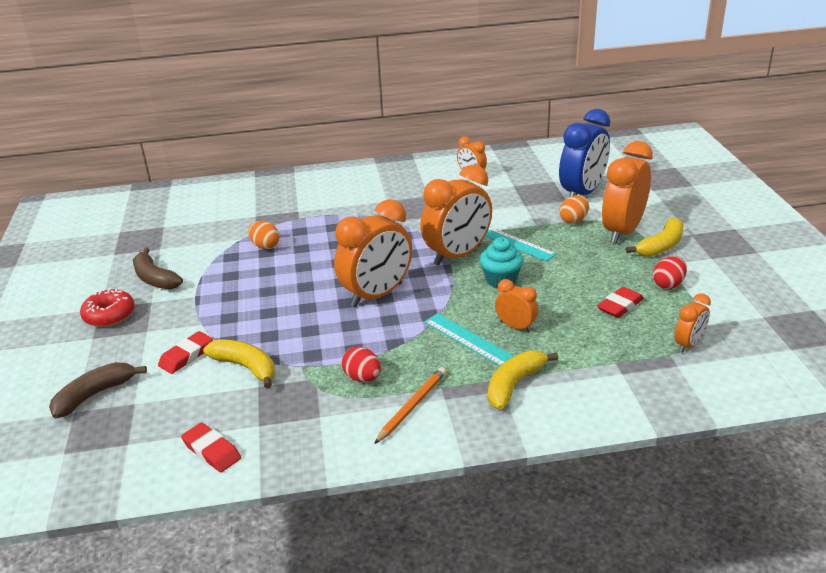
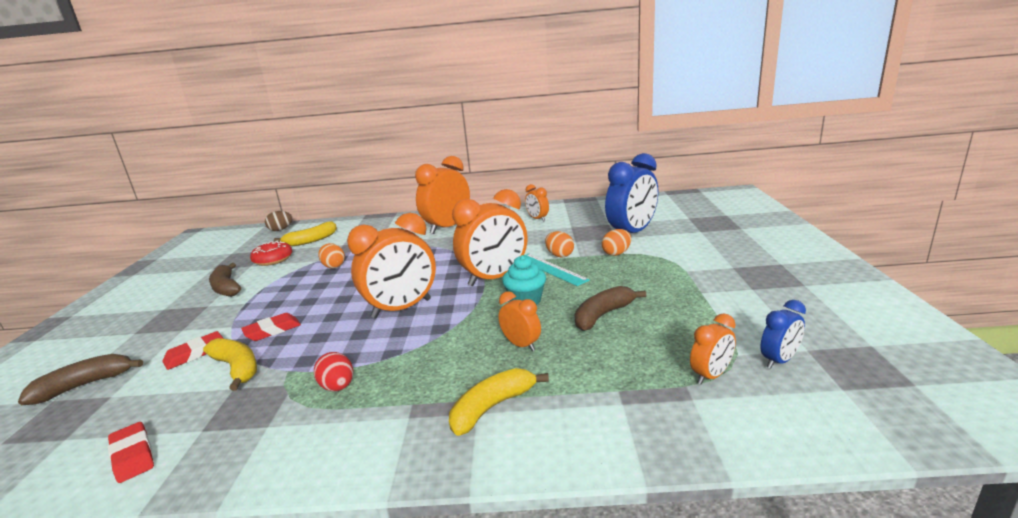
camera: 10 degrees right, 10 degrees down
red donut [80,288,135,327] -> red donut moved to [250,241,292,266]
orange pencil [374,367,446,444] -> none
turquoise ruler [424,313,514,366] -> none
red eraser [597,287,644,318] -> red eraser moved to [241,313,301,341]
orange clock [602,141,653,244] -> orange clock moved to [415,156,470,234]
yellow banana [626,217,684,257] -> yellow banana moved to [274,221,337,247]
red egg [653,256,687,289] -> none
none -> brown egg [265,211,293,231]
none -> orange egg [545,231,574,258]
none -> brown banana [575,286,646,331]
none -> blue clock [760,300,806,369]

